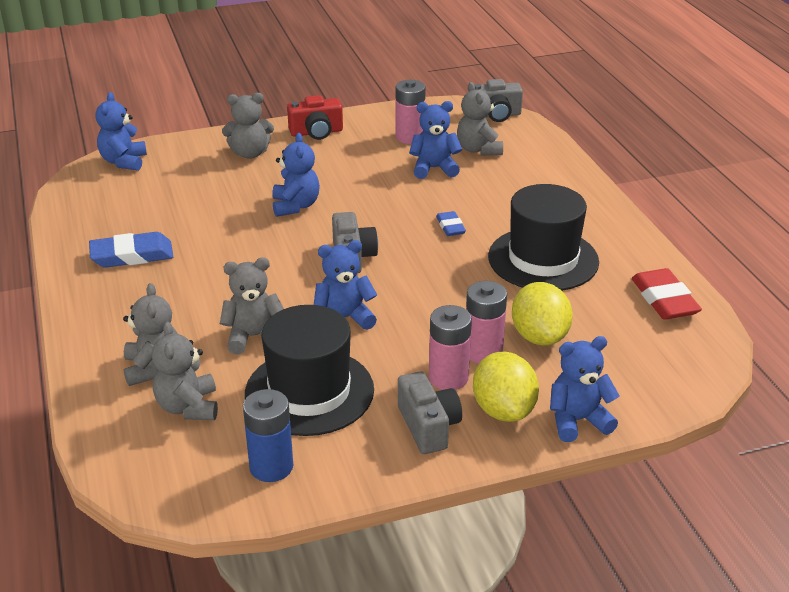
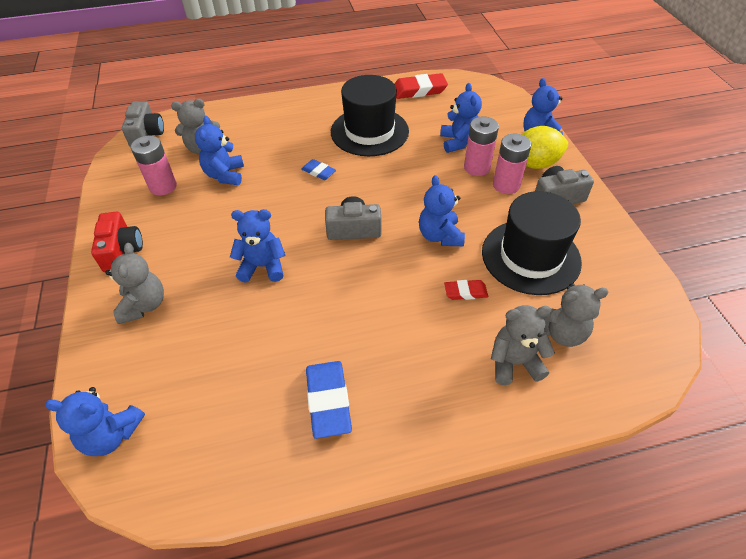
camera: 85 degrees left, 15 degrees up
grey teddy bear [220,257,284,354] -> red eraser [444,280,488,300]
blue battery [243,389,293,482] -> none
blue eraser [436,211,466,236] -> blue eraser turned 45 degrees clockwise [301,159,336,180]
yellow lemon [512,282,573,345] -> blue teddy bear [440,83,482,153]

